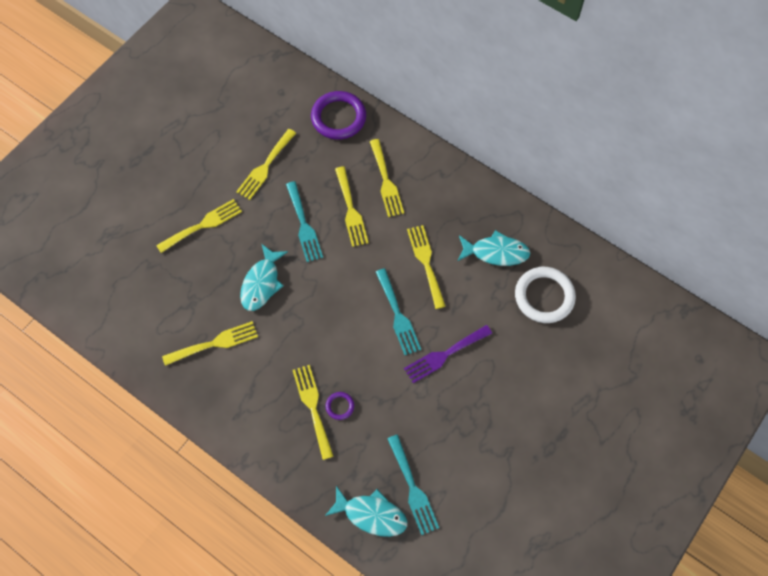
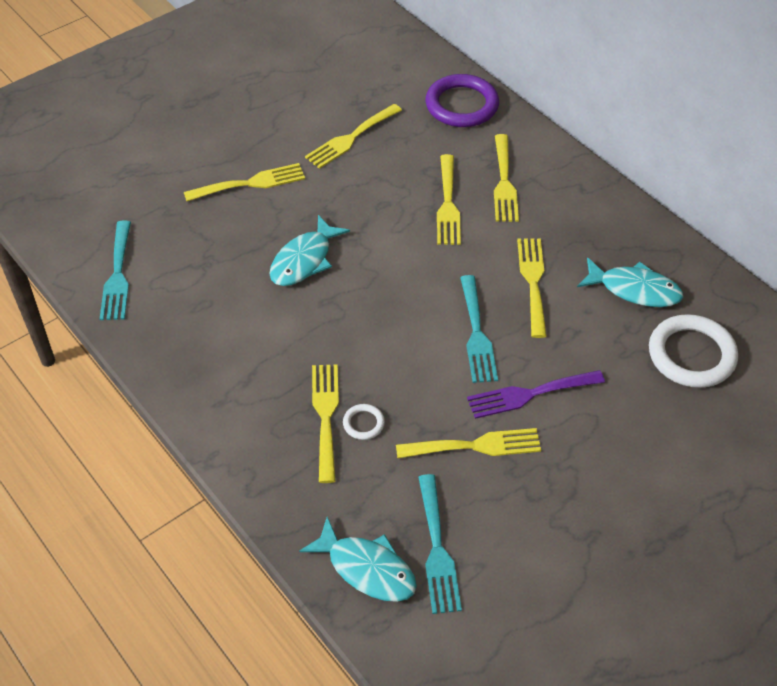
camera: 15 degrees right, 15 degrees down
yellow fork [162,321,258,366] -> yellow fork moved to [396,428,541,458]
turquoise fork [286,181,323,262] -> turquoise fork moved to [100,220,131,320]
purple ring [325,392,354,420] -> white ring [343,404,385,440]

